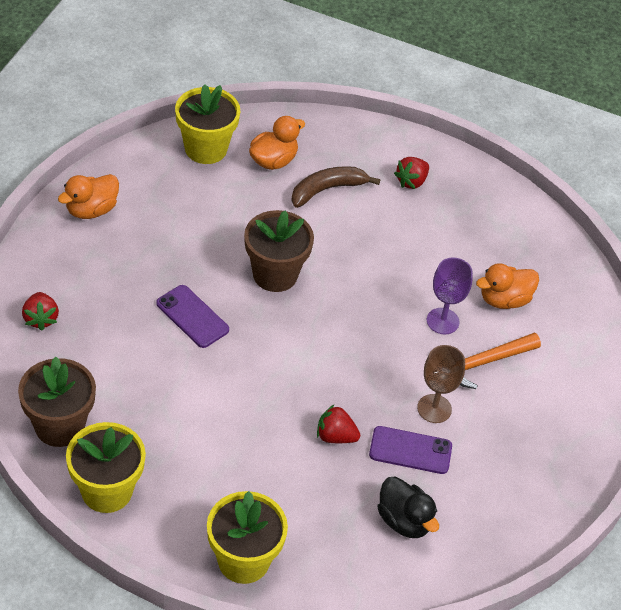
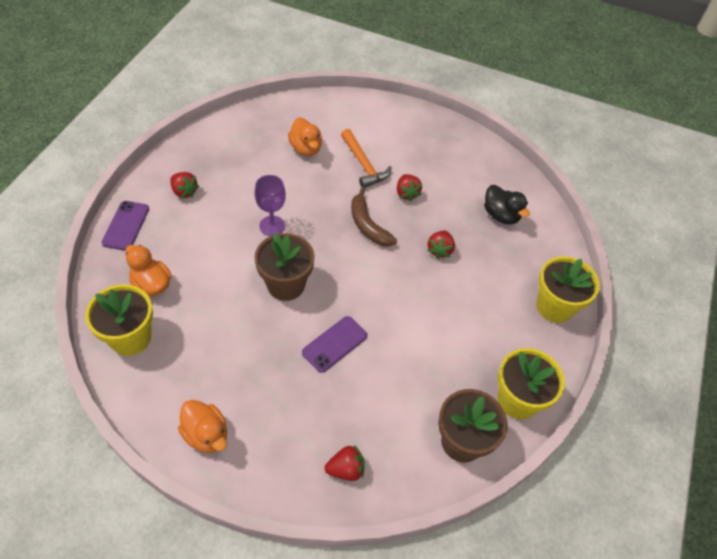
camera: 90 degrees left, 5 degrees up
brown banana [291,166,380,208] -> brown banana moved to [351,187,397,246]
purple phone [369,426,452,474] -> purple phone moved to [102,201,149,251]
black duck [378,477,439,538] -> black duck turned 90 degrees clockwise [484,185,530,224]
brown goblet [417,345,465,423] -> red strawberry [397,174,422,202]
purple goblet [427,257,473,334] -> purple goblet moved to [254,175,286,236]

